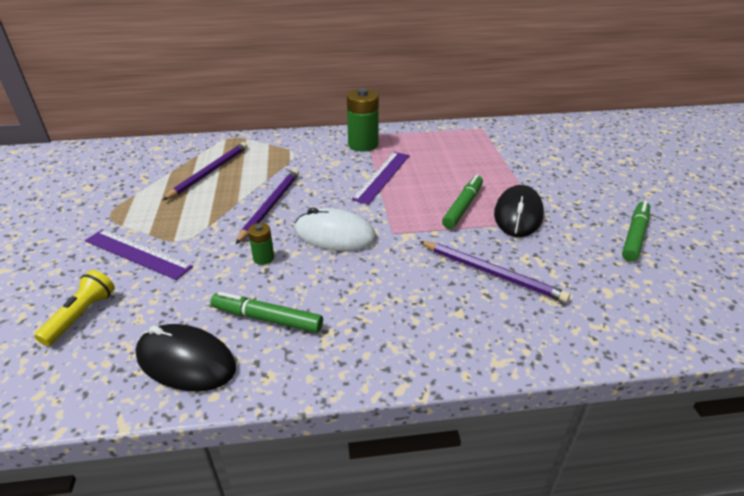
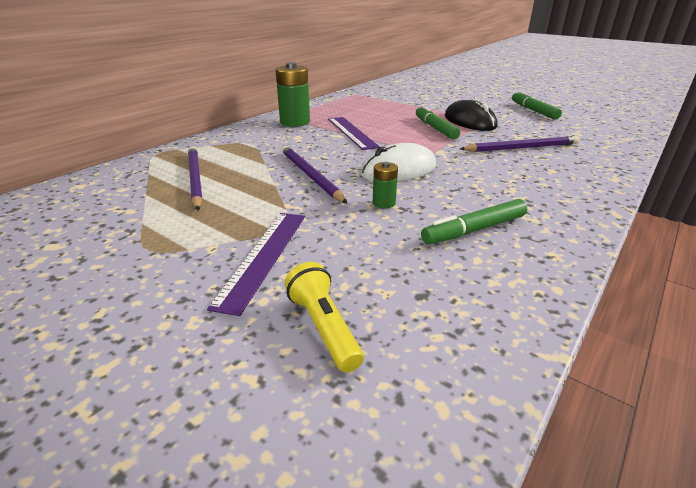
camera: 45 degrees left, 5 degrees down
purple ruler [85,229,193,280] -> purple ruler turned 60 degrees counterclockwise [207,213,305,316]
black mouse [135,324,236,392] -> none

